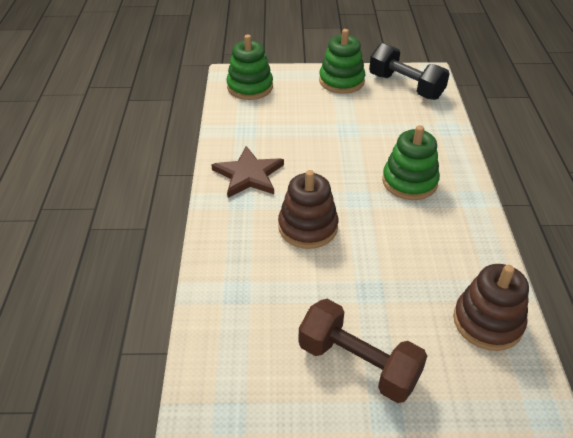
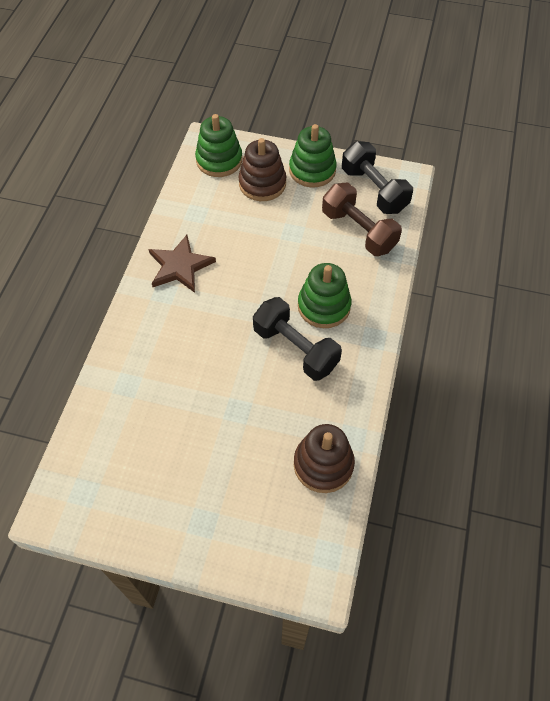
camera: 15 degrees right, 15 degrees up
brown stacking toy [278,170,338,249] -> brown stacking toy moved to [238,138,286,201]
brown dumbbell [298,299,427,403] -> brown dumbbell moved to [322,183,402,256]
none -> black dumbbell [253,297,342,381]

